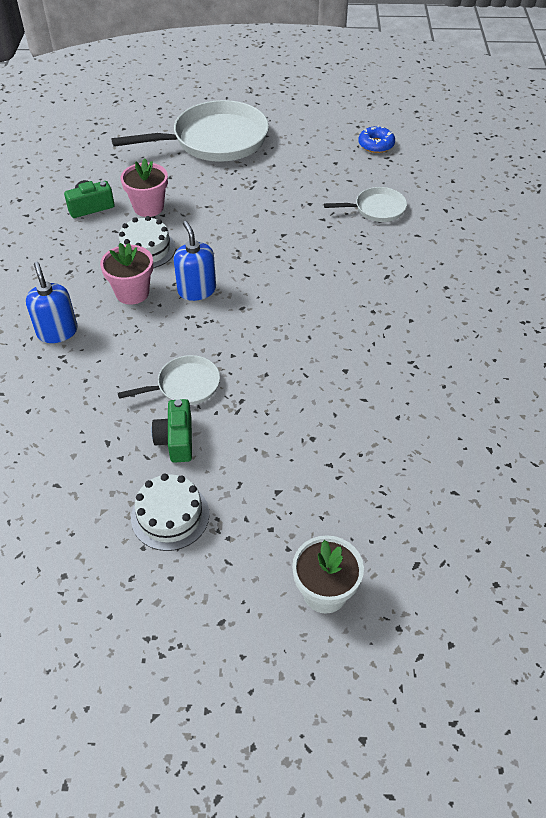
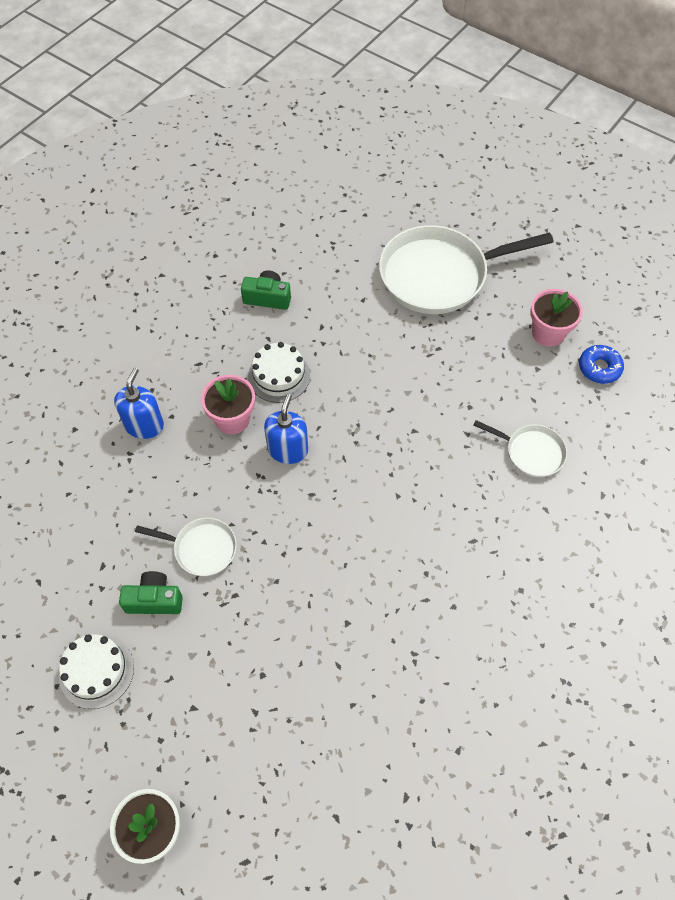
camera: 35 degrees right, 10 degrees up
white pan [111,100,269,162] -> white pan turned 150 degrees clockwise [379,225,554,314]
pink flower pot [121,158,168,217] -> pink flower pot moved to [530,289,583,347]
green camera [152,399,192,463] -> green camera turned 60 degrees clockwise [119,571,183,614]

